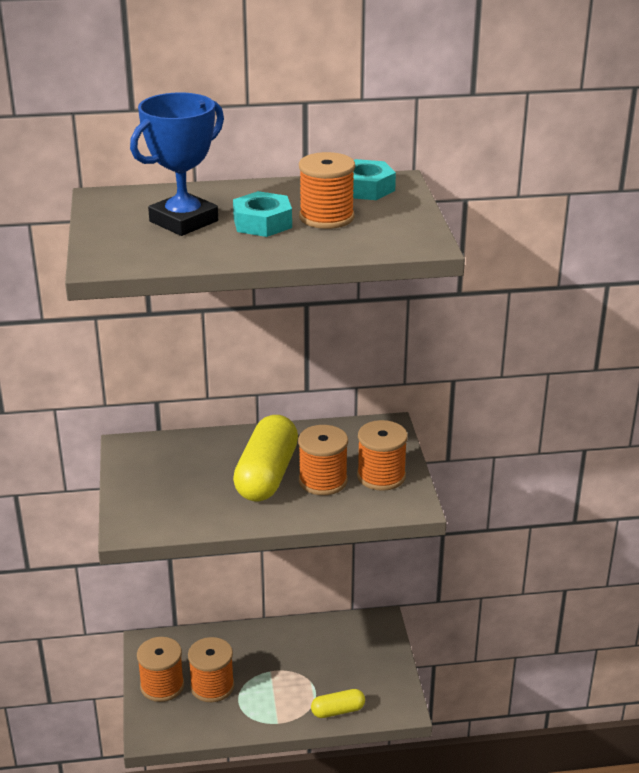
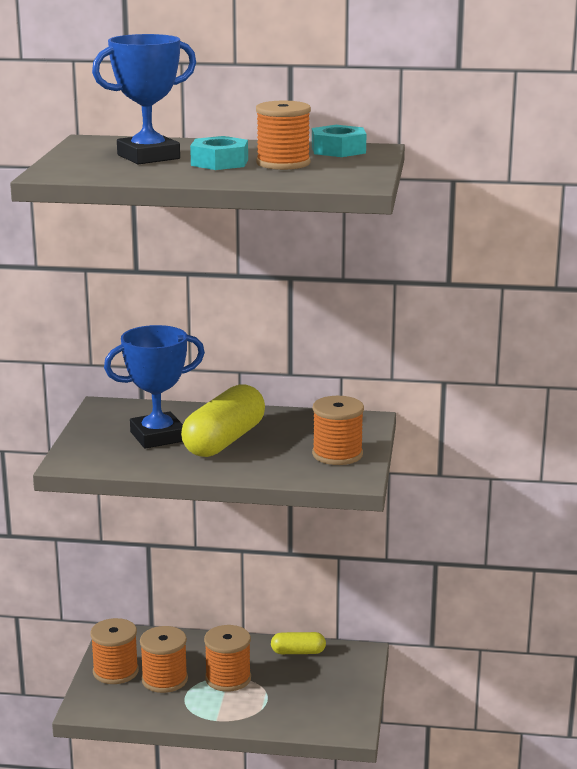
camera: 15 degrees right, 10 degrees down
orange spool [298,425,348,495] -> orange spool moved to [204,625,251,692]
yellow capsule [311,689,365,718] -> yellow capsule moved to [271,632,326,654]
none -> blue trophy [104,325,205,449]

